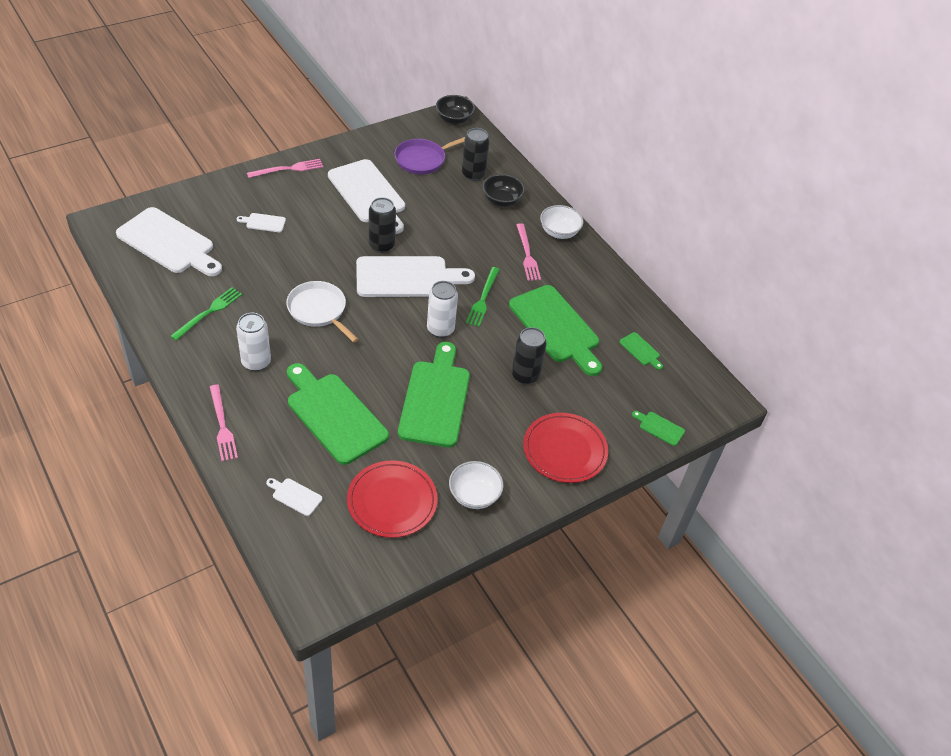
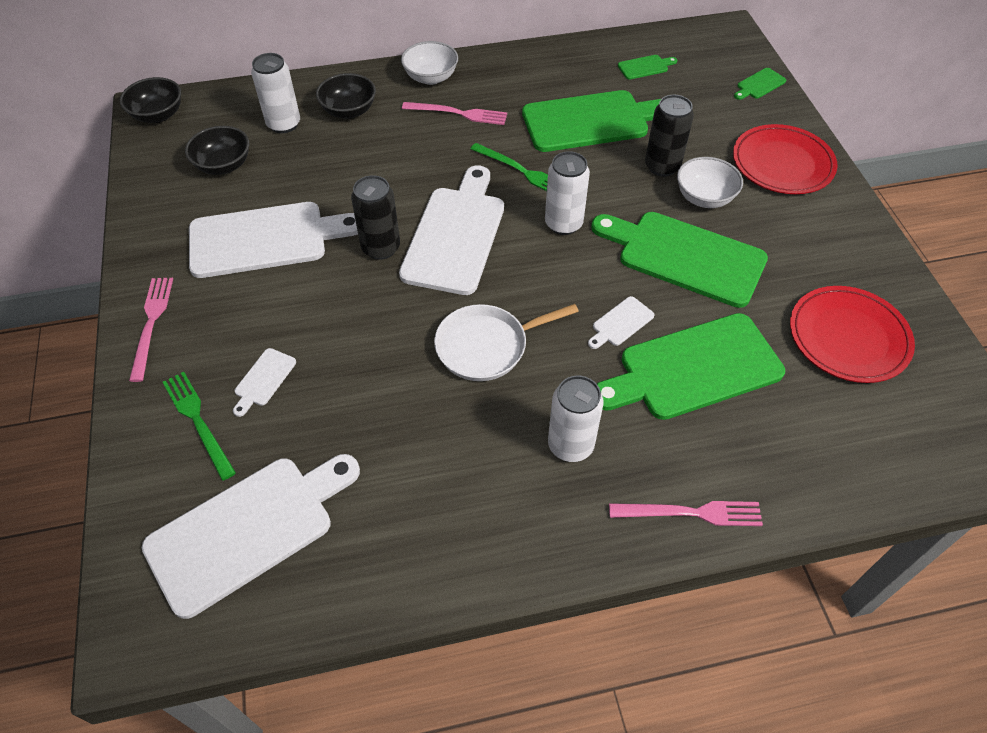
camera: 65 degrees left, 5 degrees up
green fork [170,287,242,341] -> green fork moved to [163,372,236,481]
white cutting board [266,478,322,516] -> white cutting board moved to [588,296,655,349]
purple pan [395,137,465,174] -> black bowl [185,126,249,175]
white bowl [449,461,504,509] -> white bowl moved to [677,157,743,208]
black can [462,128,490,181] -> white can [251,53,300,133]

